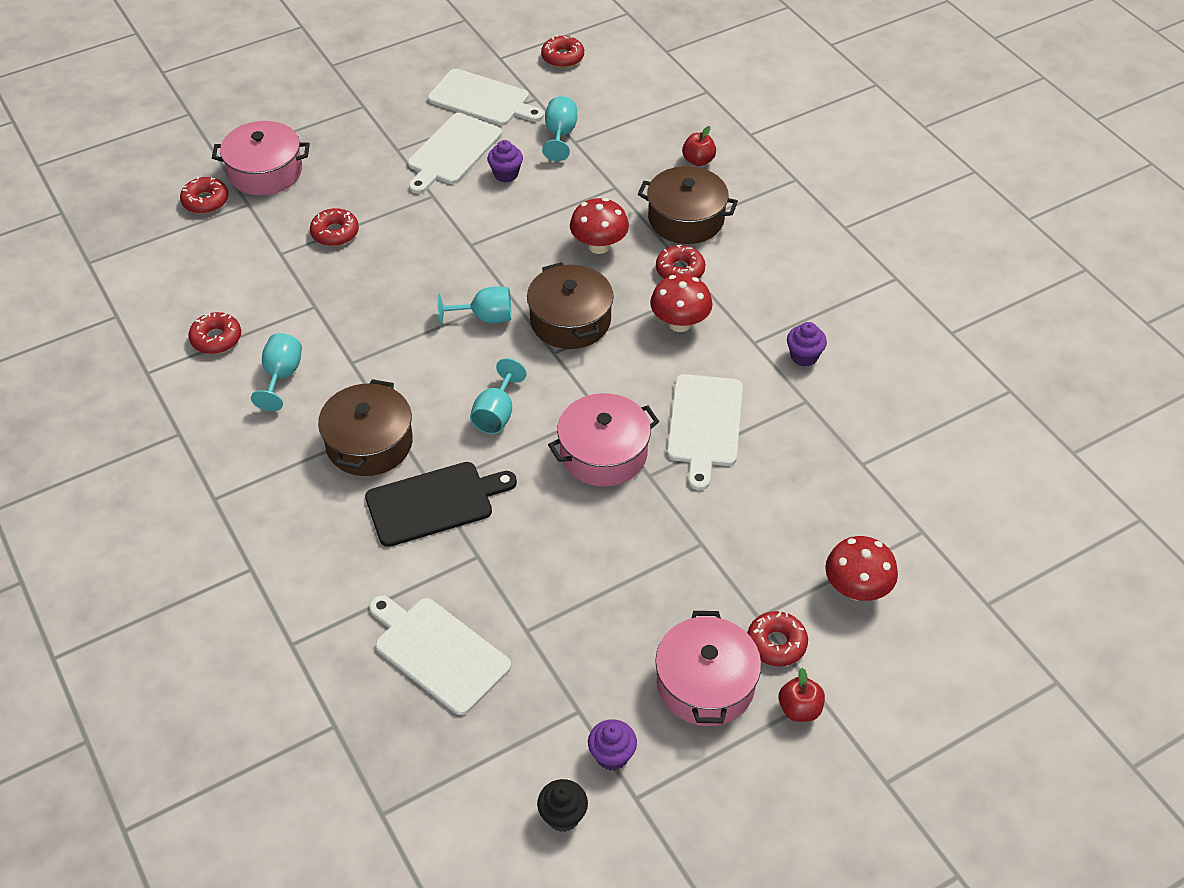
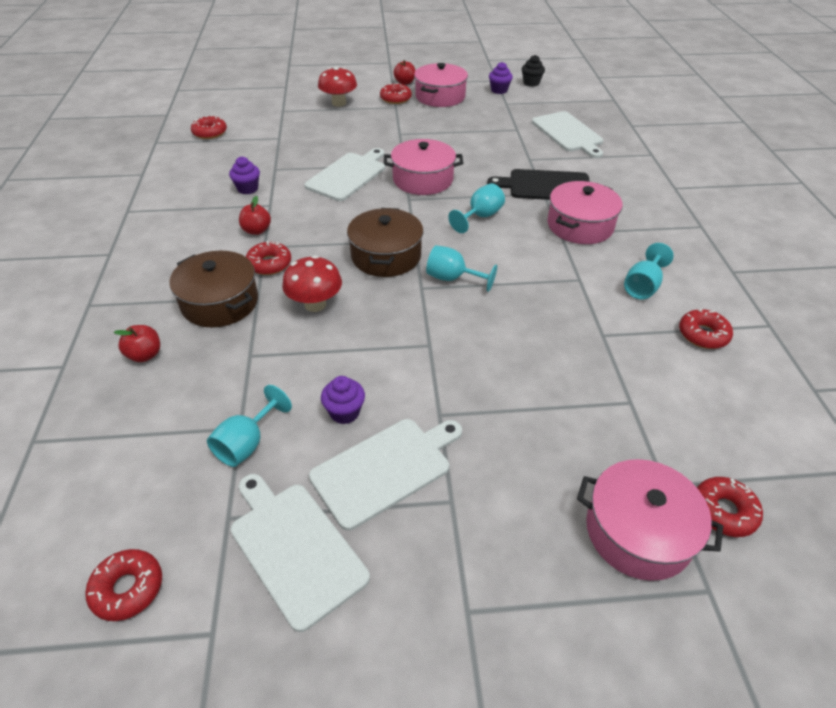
camera: 155 degrees left, 5 degrees down
red donut [310,208,359,246] -> red donut moved to [191,115,227,139]
brown pot [318,379,413,476] -> pink pot [547,181,623,244]
red mushroom [650,274,713,332] -> none
none -> red apple [239,196,271,235]

